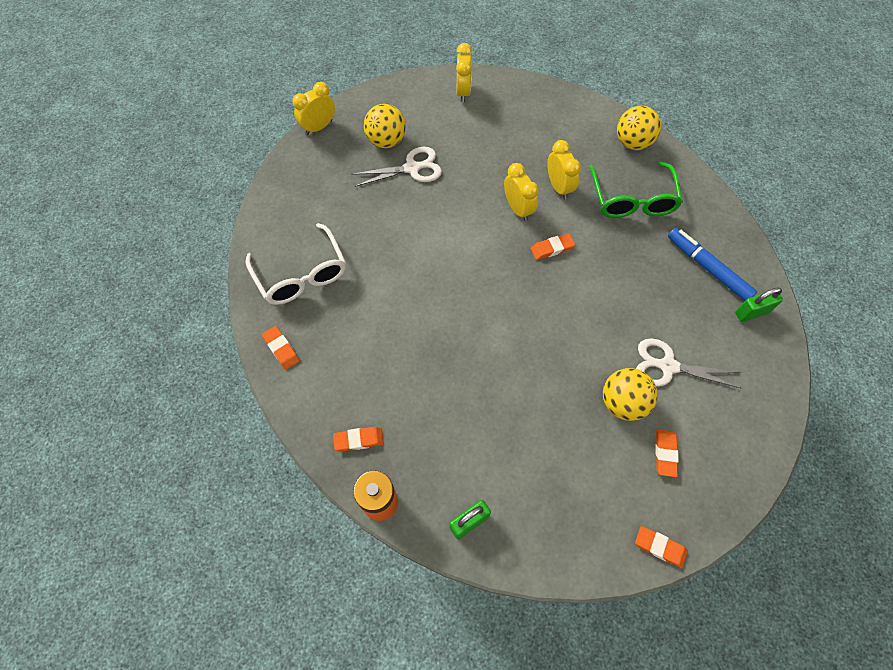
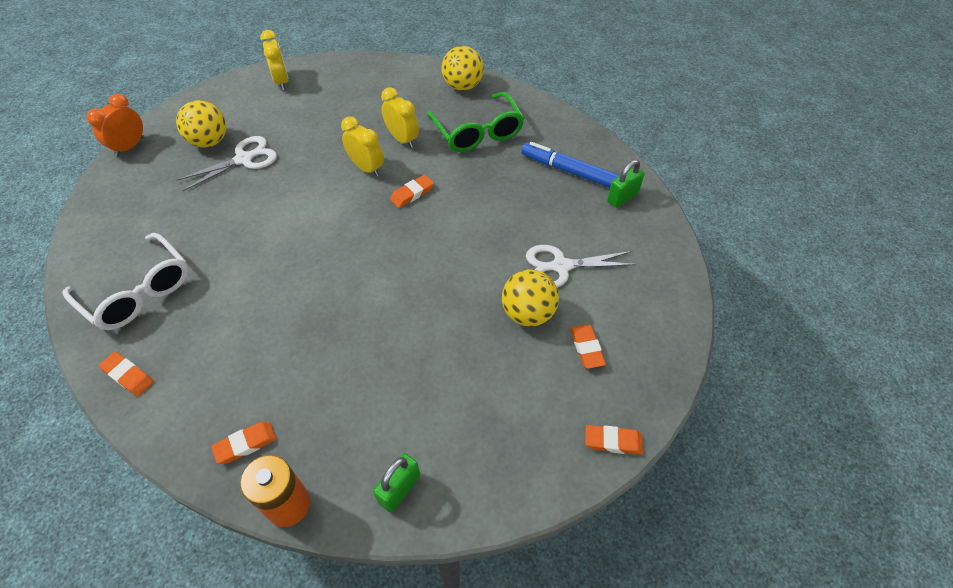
camera: 20 degrees left, 10 degrees down
yellow clock [292,82,335,135] -> orange clock [86,94,144,157]

